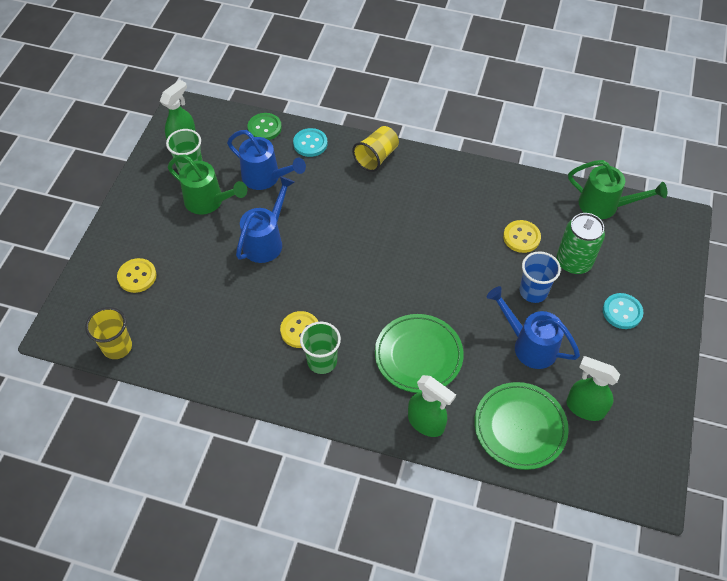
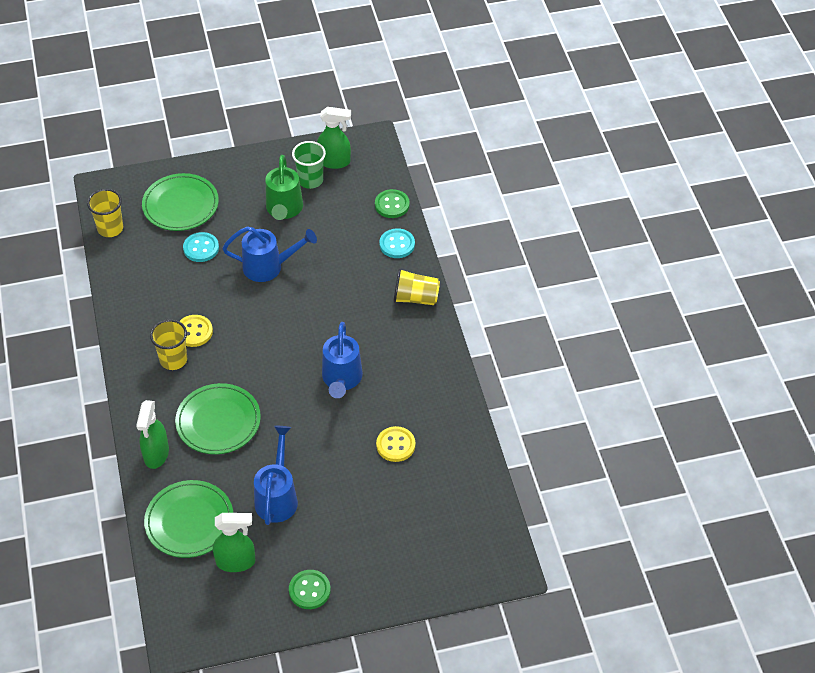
camera: 60 degrees right, 5 degrees down
yellow button [117,258,156,293] -> green plate [142,173,219,231]
blue watering can [227,130,306,190] -> blue watering can moved to [322,322,363,398]
green cup [300,321,341,374] -> yellow cup [150,319,187,370]
blue cup [520,251,561,303] -> none
green can [557,213,605,274] -> none
green spray bottle [566,356,620,421] -> green spray bottle turned 90 degrees clockwise [213,513,255,572]
green watering can [568,160,667,219] -> none
turquoise button [603,293,643,329] -> turquoise button moved to [183,232,219,262]
none -> green button [289,570,331,609]

